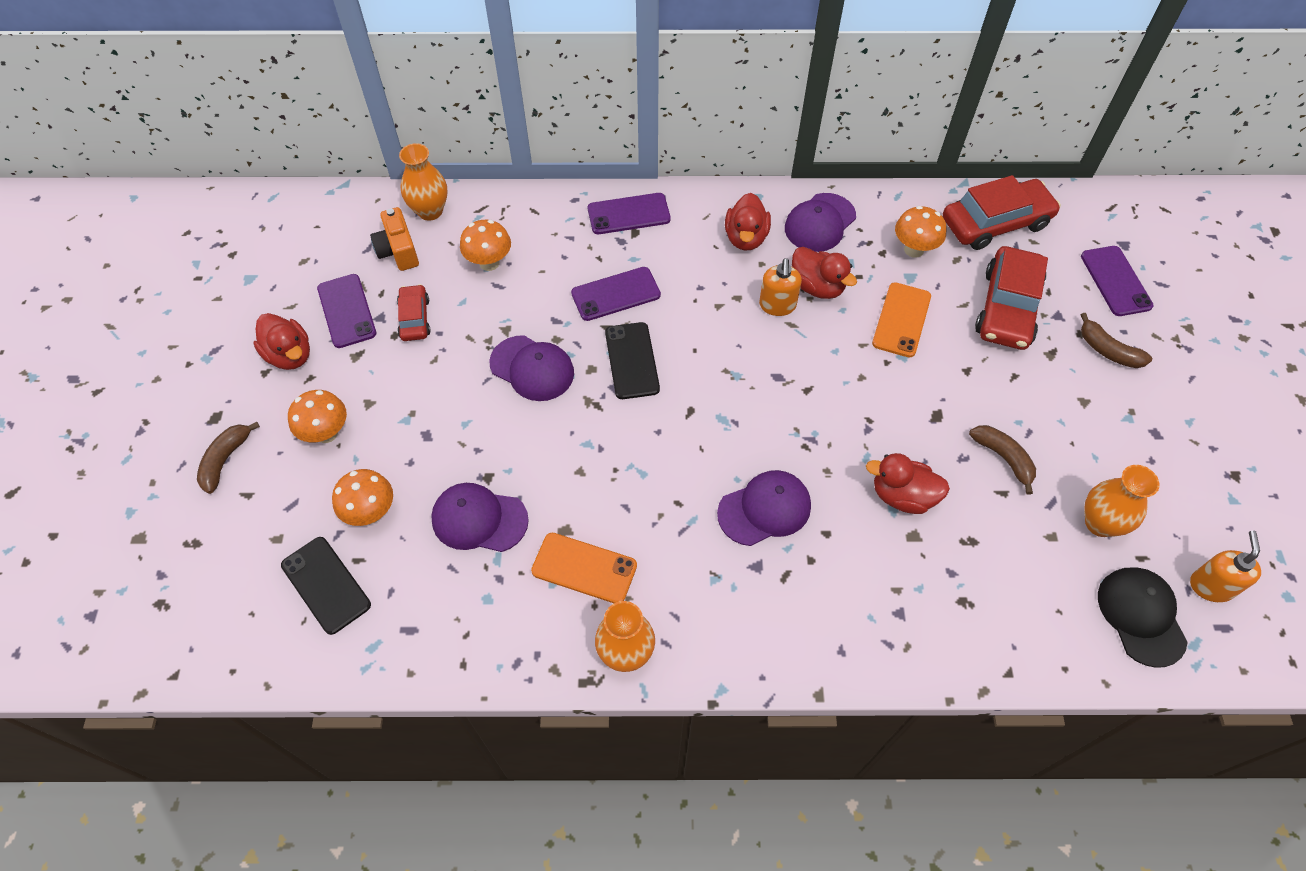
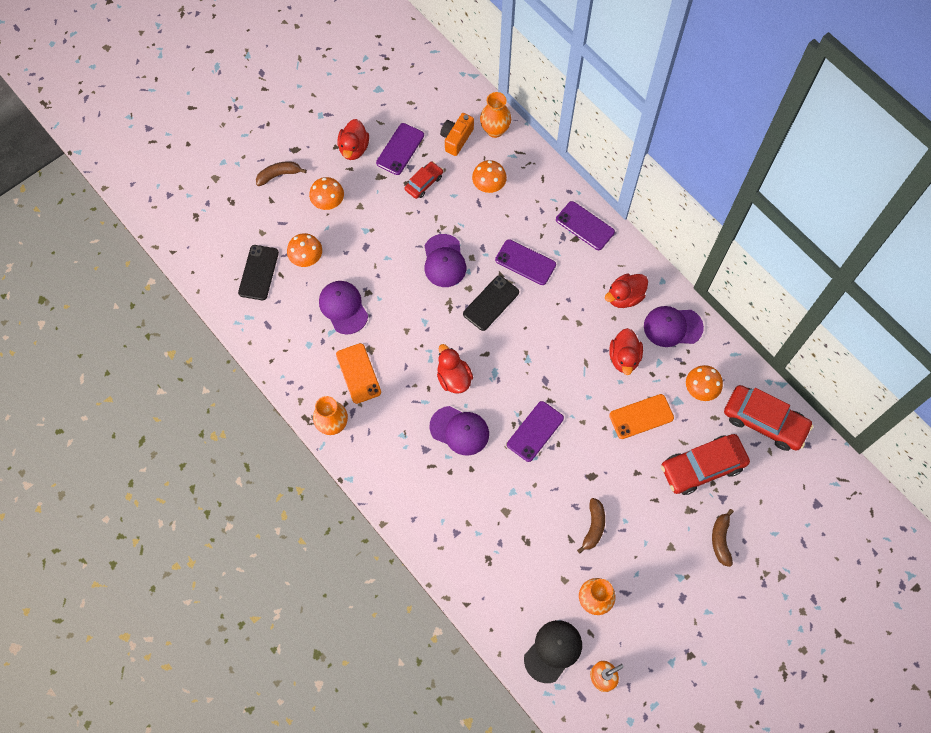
camera: 50 degrees right, 10 degrees up
orange soap dispenser [759,258,802,316] -> none
red duck [866,453,950,514] -> red duck moved to [437,344,473,394]
purple phone [1081,246,1154,316] -> purple phone moved to [507,401,564,462]

